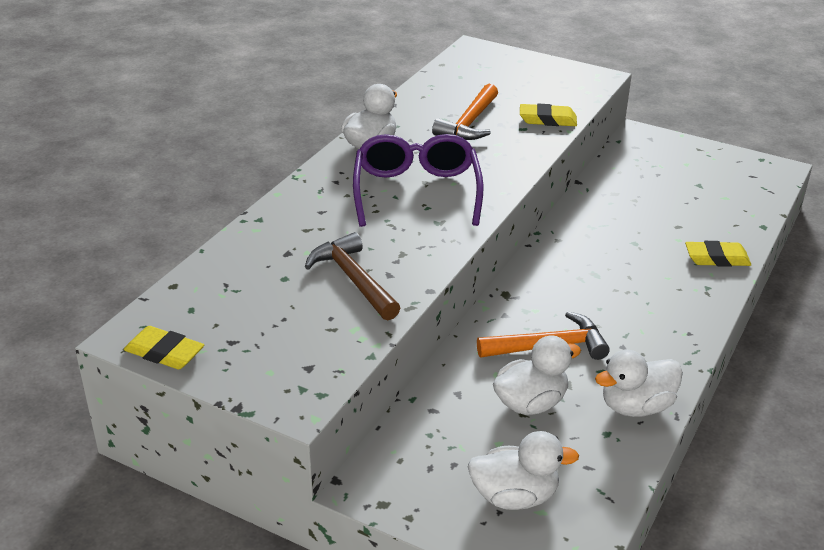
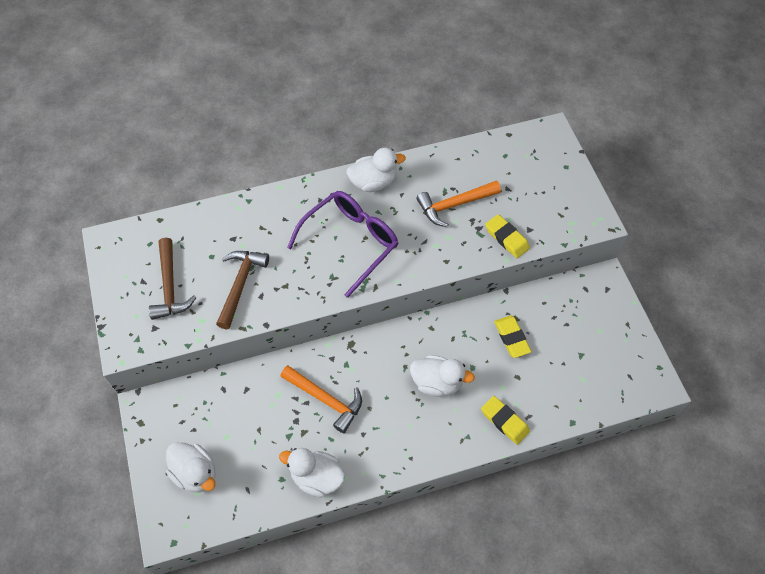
camera: 45 degrees right, 25 degrees up
yellow eraser [124,326,204,369] -> yellow eraser moved to [494,316,532,358]
white duck [493,335,581,415] -> white duck moved to [410,355,475,397]
none -> brown hammer [149,238,197,320]

